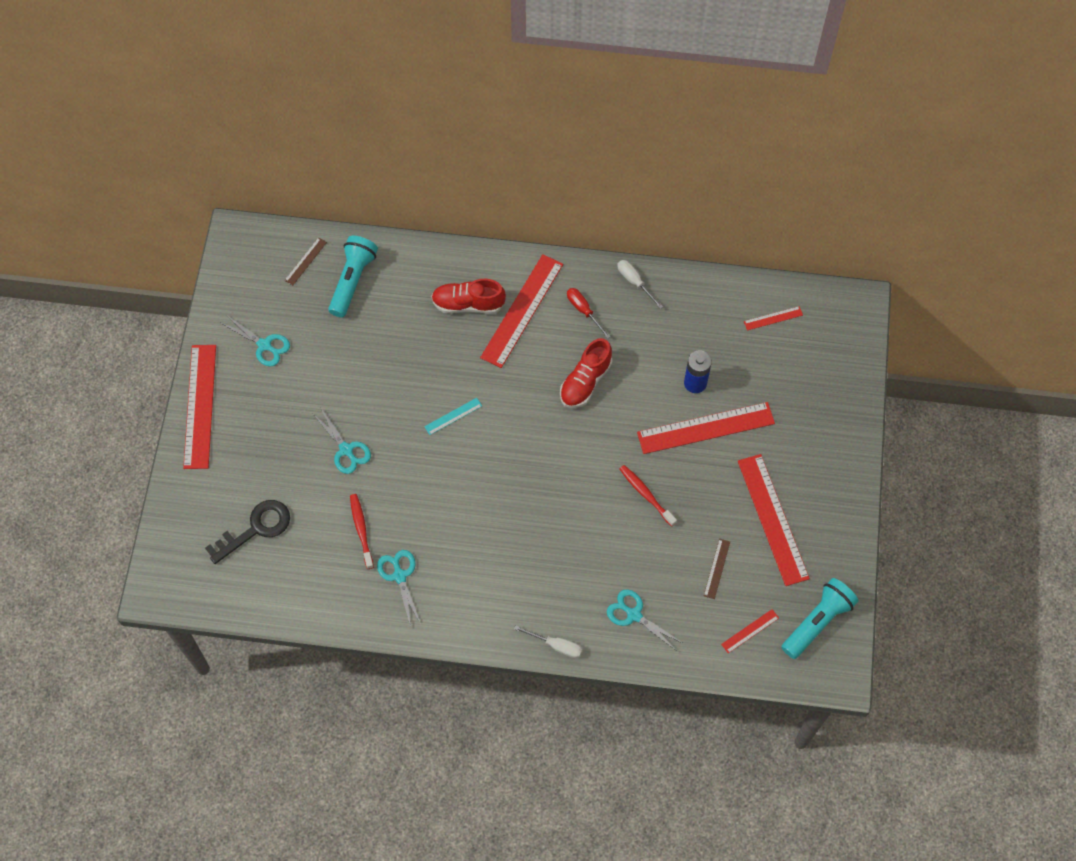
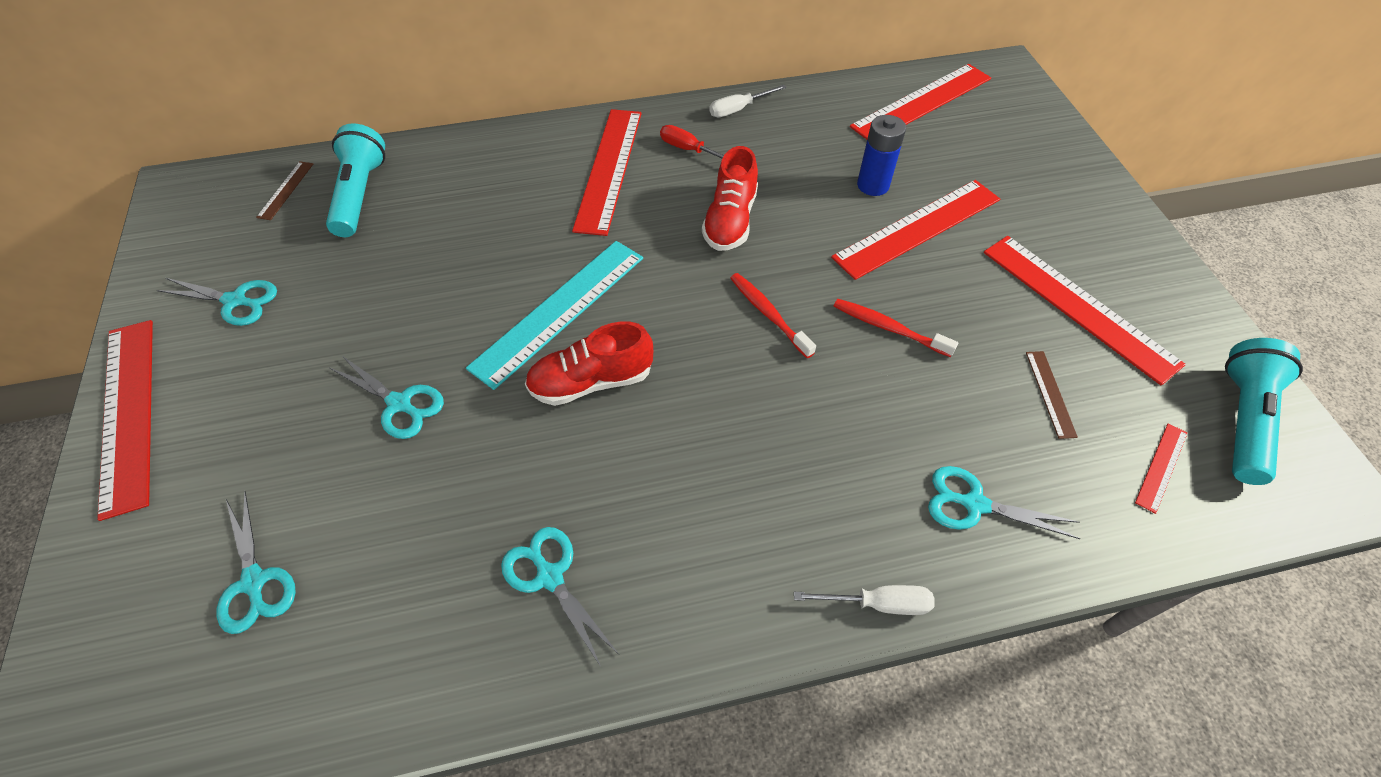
camera: 20 degrees left, 10 degrees down
black key [205,500,290,564] -> turquoise scissors [216,491,296,634]
red toothbrush [350,494,374,569] -> red toothbrush moved to [730,273,816,358]
turquoise ruler [424,398,482,435] -> turquoise ruler [466,241,643,390], size x2.23
red shoe [431,279,506,314] -> red shoe moved to [525,321,653,406]
white screwdriver [617,260,663,309] -> white screwdriver turned 60 degrees counterclockwise [709,85,787,117]
red ruler [744,306,803,331] -> red ruler [850,64,991,139], size x2.23

